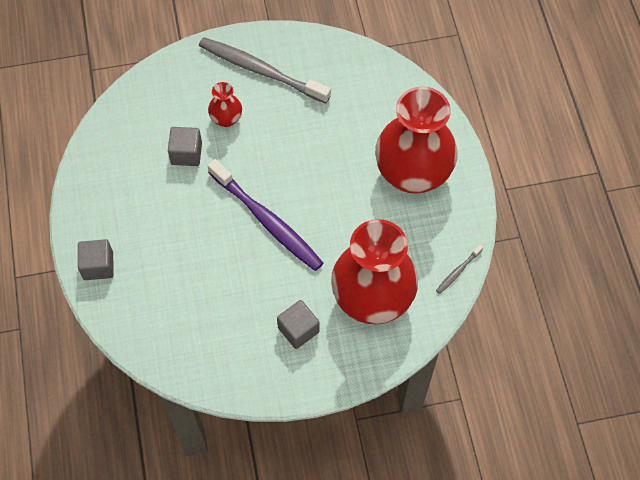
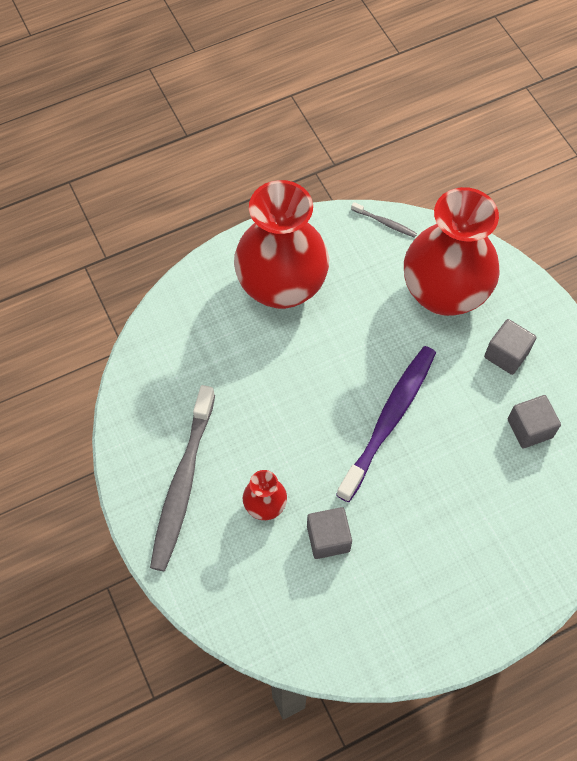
camera: 105 degrees left, 0 degrees up
grey cube [78,239,114,280] -> grey cube moved to [508,395,561,449]

